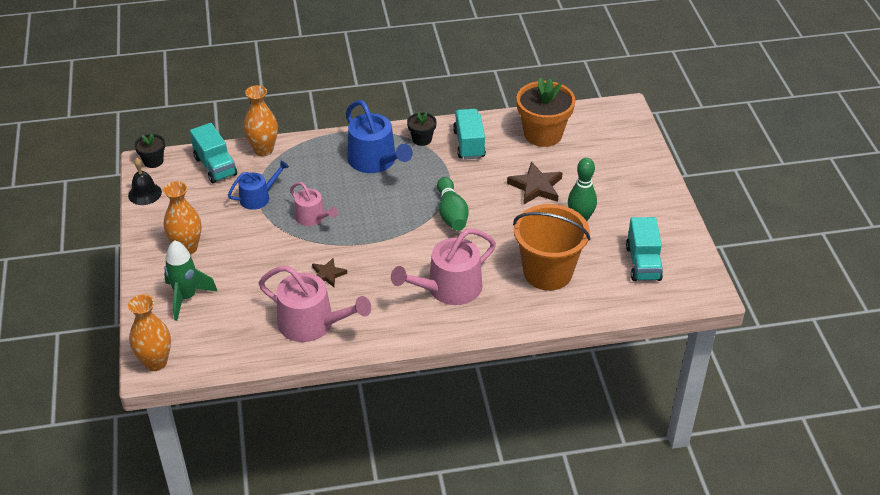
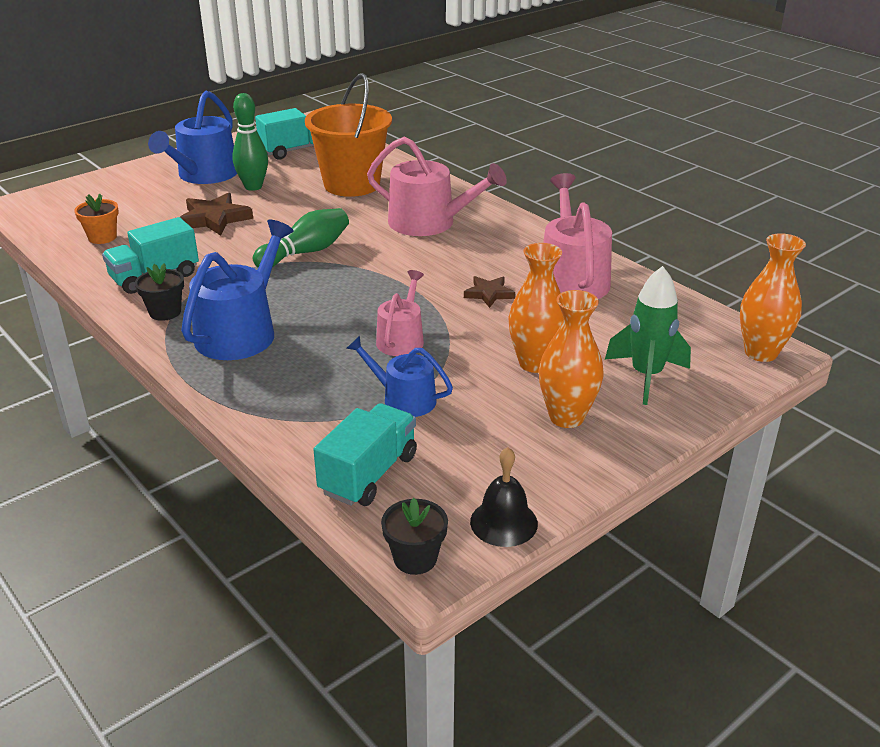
camera: 120 degrees left, 10 degrees down
orange vase [244,85,278,156] -> orange vase moved to [508,243,563,373]
orange flower pot [517,78,575,147] -> orange flower pot [74,194,119,244], size x0.51
none -> blue watering can [148,91,237,184]

